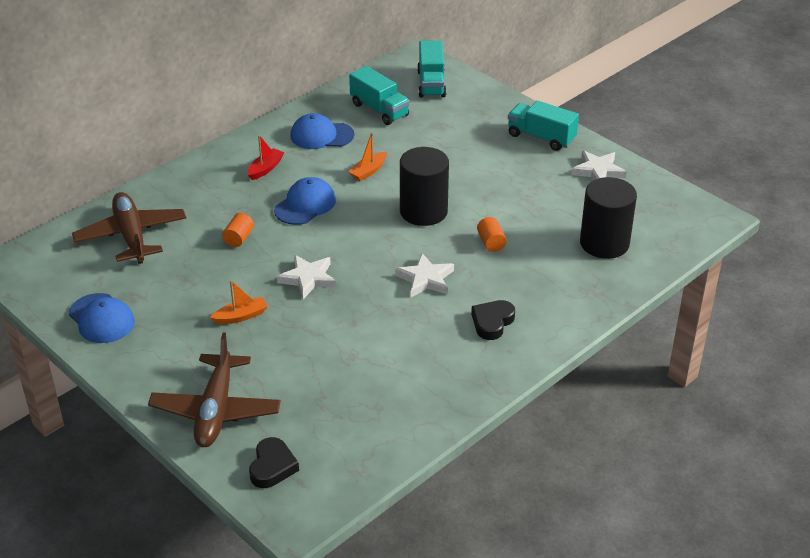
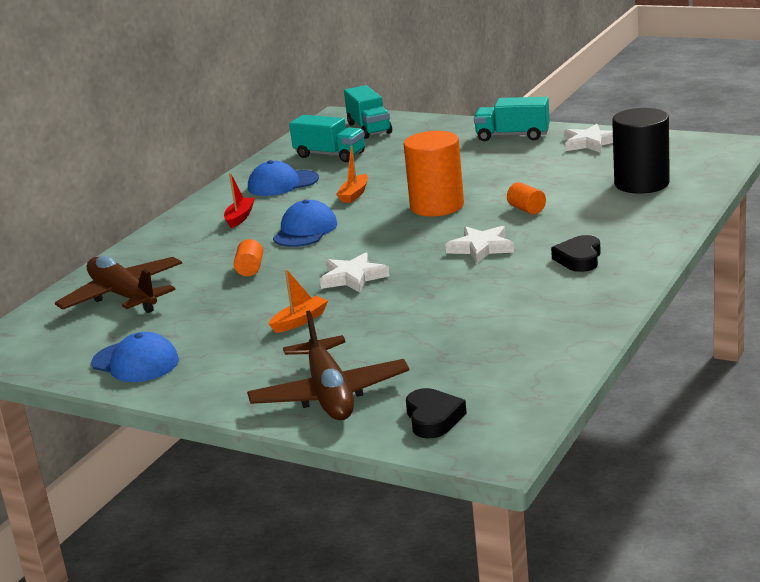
camera: 15 degrees left, 15 degrees down
black cylinder [400,147,449,226] -> orange cylinder [404,131,464,216]

